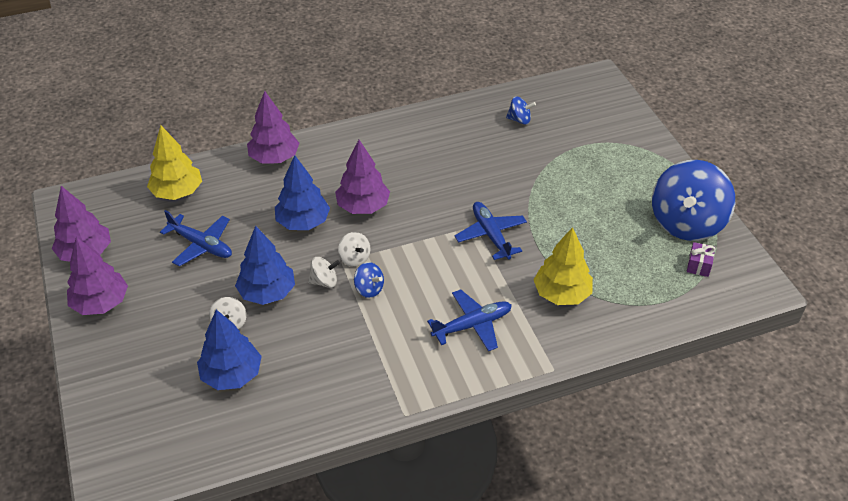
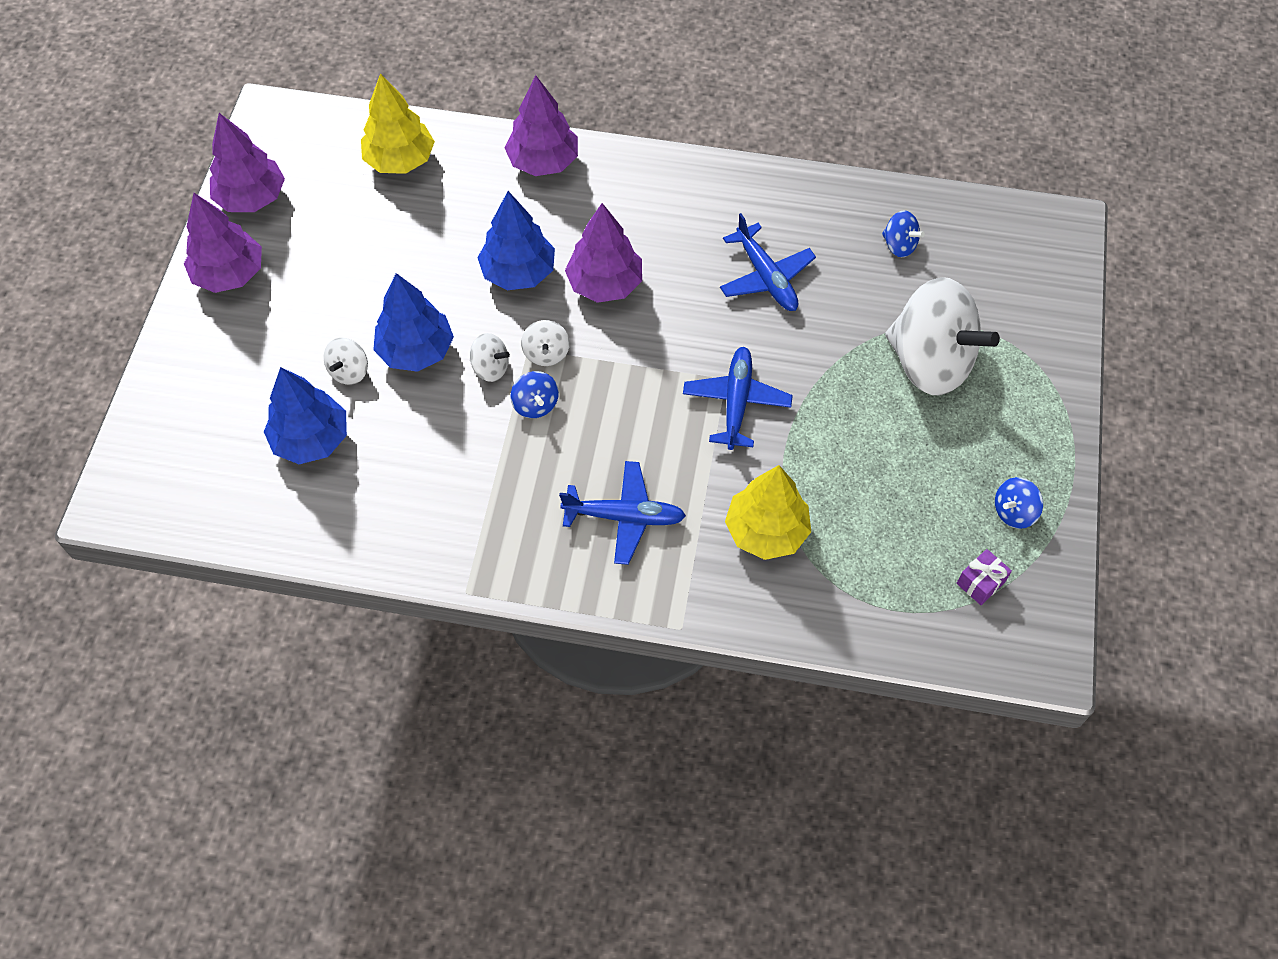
camera: 30 degrees right, 15 degrees up
blue plane [160,210,232,266] -> blue plane moved to [720,213,816,311]
blue spinning top [652,160,735,241] -> blue spinning top [995,477,1043,529], size x0.42
none -> white spinning top [885,277,1000,395]

